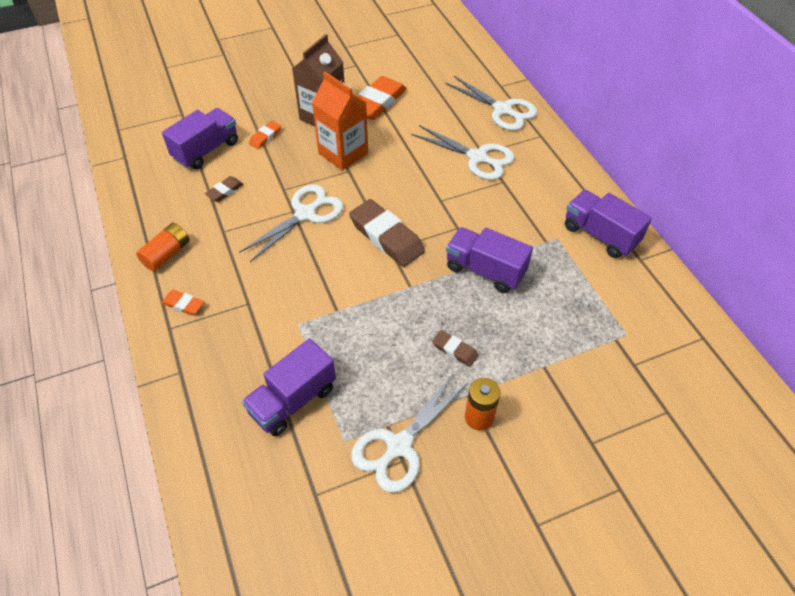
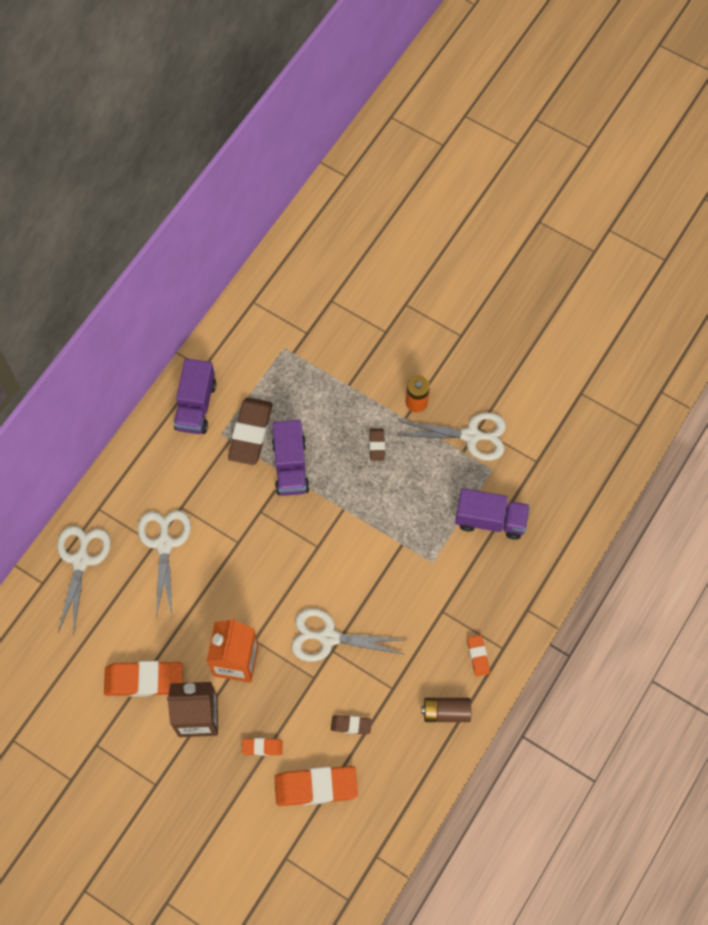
camera: 125 degrees left, 15 degrees up
orange battery [136,223,189,271] -> brown battery [421,698,471,722]
purple truck [162,108,238,169] -> orange eraser [274,766,358,806]
brown eraser [349,199,425,267] -> brown eraser moved to [228,398,273,465]

